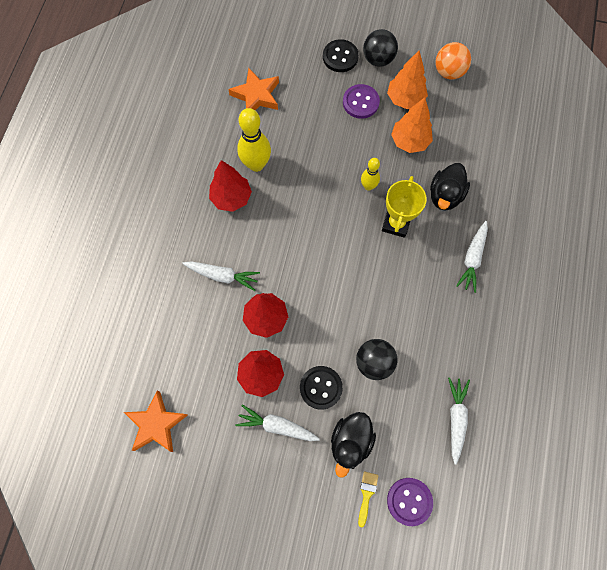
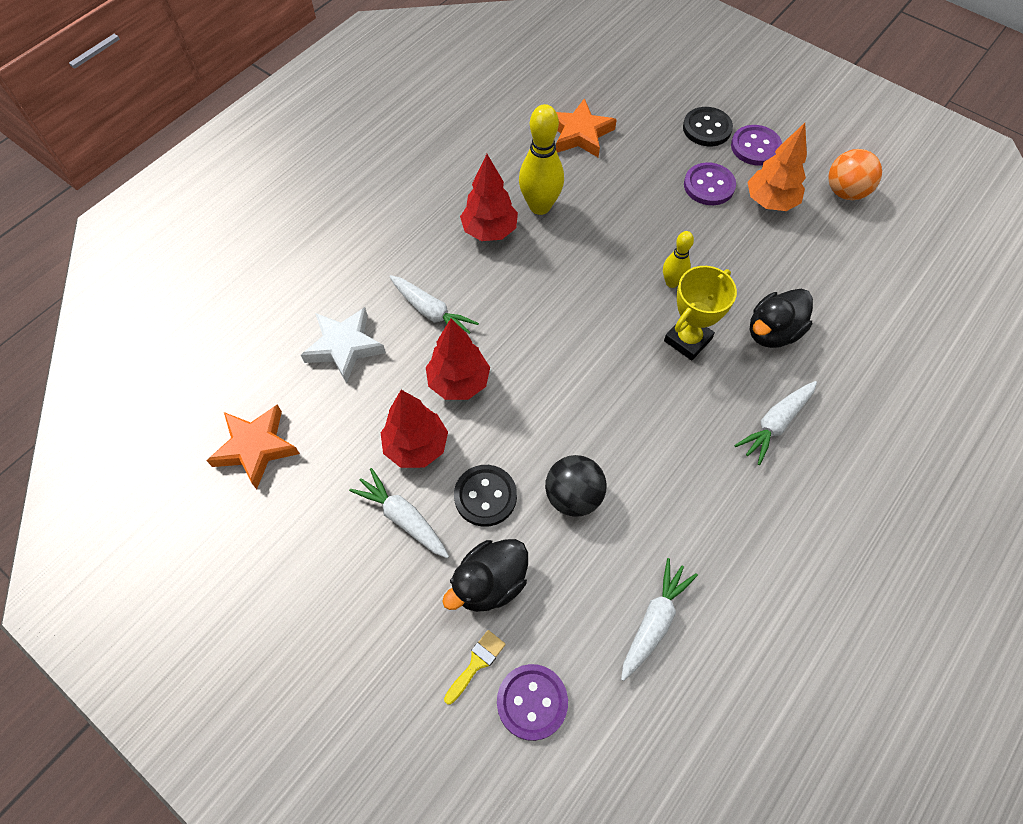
camera: 25 degrees right, 10 degrees down
black ball [363,29,398,67] -> purple button [731,125,782,165]
orange tree [391,97,433,153] -> none
none -> white star [301,307,386,384]

